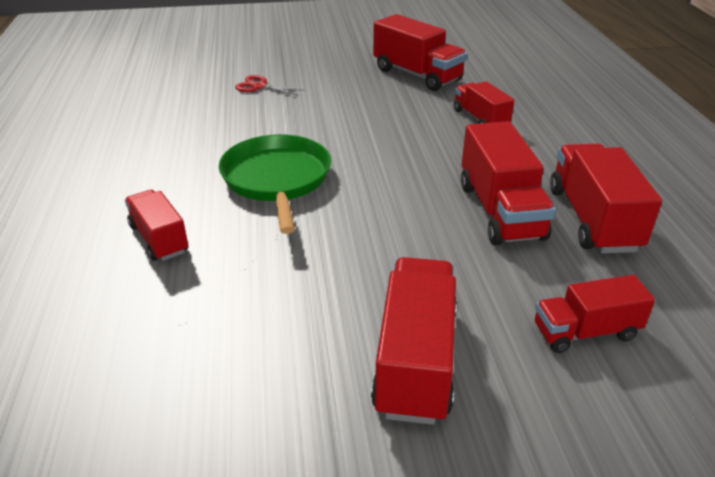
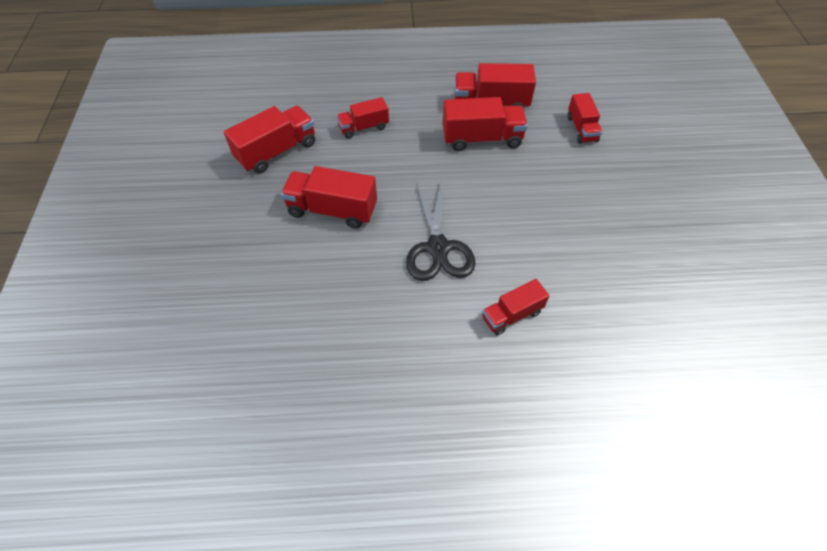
camera: 85 degrees left, 20 degrees up
green pan [219,134,331,234] -> black scissors [406,183,476,281]
red scissors [235,75,305,96] -> none
red truck [371,257,457,425] -> red truck moved to [281,166,377,229]

